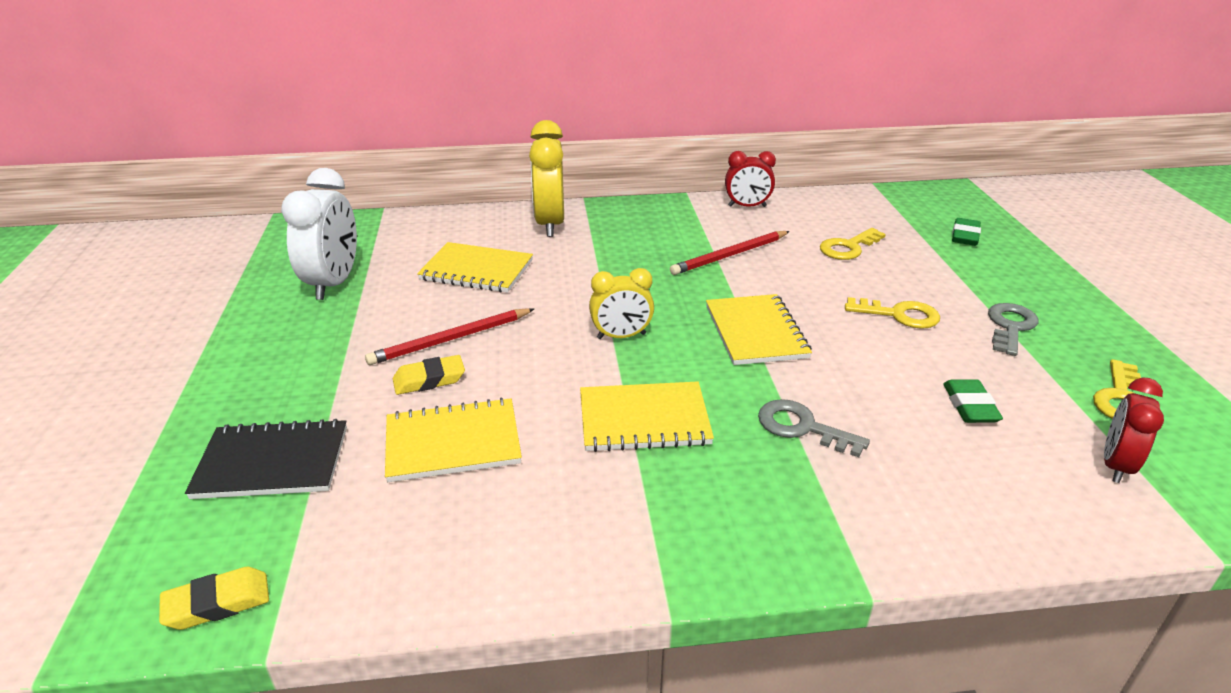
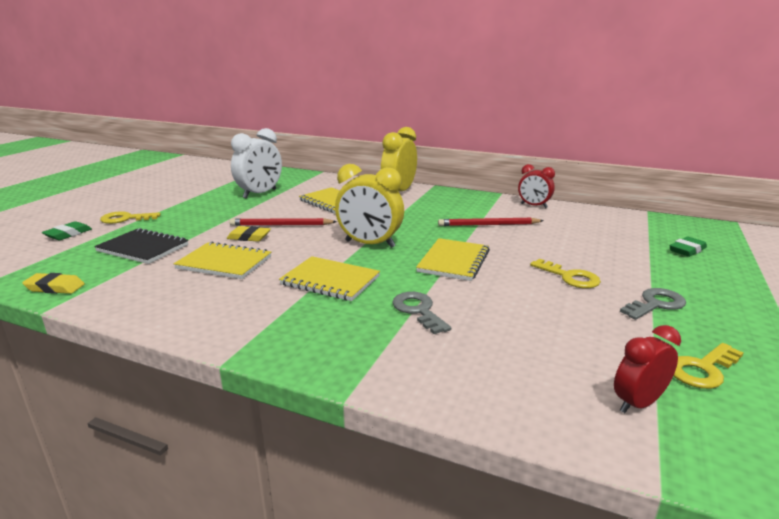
camera: 30 degrees right, 10 degrees down
yellow clock [589,268,654,339] -> yellow clock [335,164,404,248], size x1.63
yellow key [820,228,886,260] -> yellow key moved to [100,211,161,224]
green eraser [943,379,1003,423] -> green eraser moved to [42,221,92,240]

